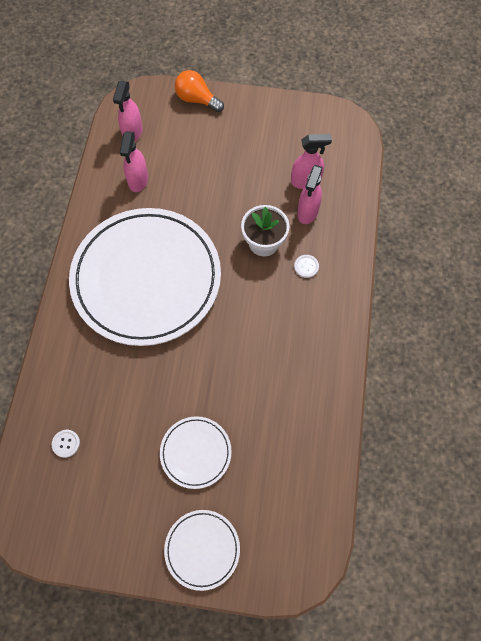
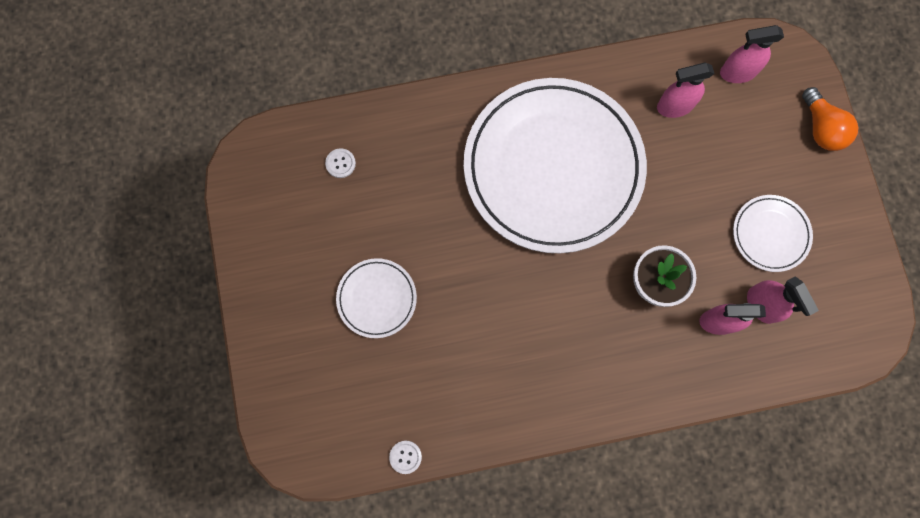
camera: 70 degrees right, 10 degrees up
white plate [164,510,240,591] -> white plate moved to [733,195,813,272]
orange light bulb [175,70,224,112] -> orange light bulb turned 150 degrees clockwise [802,87,858,151]
white button [294,255,319,278] -> white button moved to [389,441,422,474]

